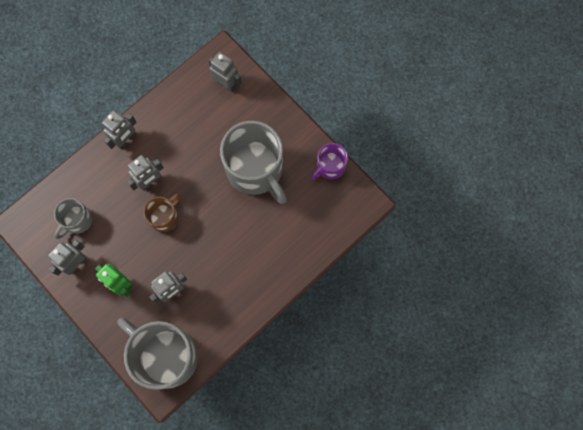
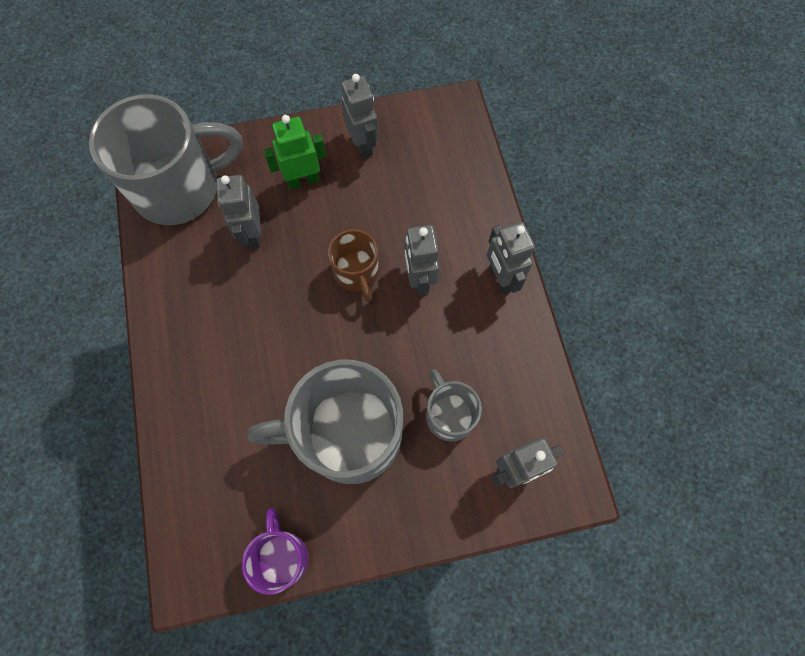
camera: 120 degrees right, 5 degrees down
grey mug [54,198,92,239] -> grey mug moved to [426,369,482,442]

